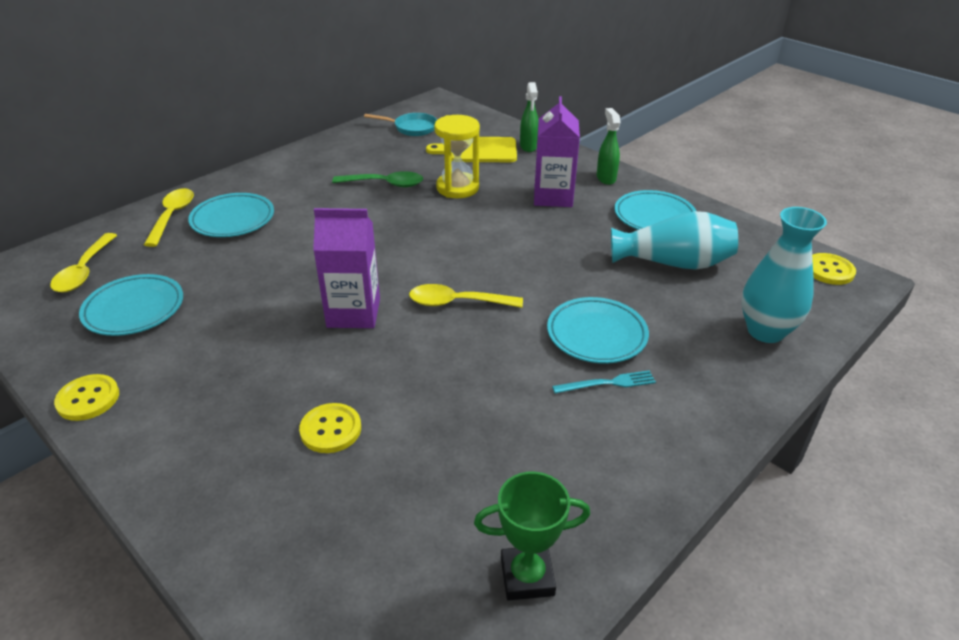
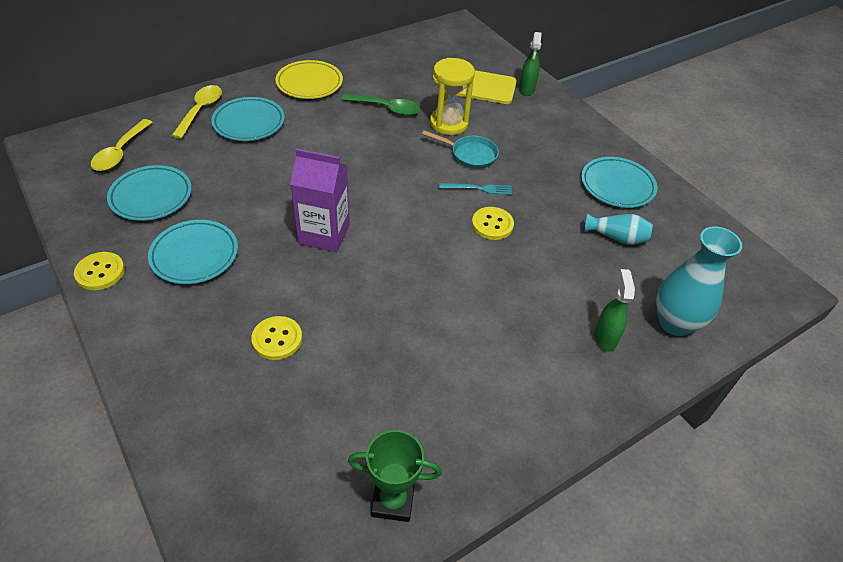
camera: 10 degrees right, 10 degrees up
turquoise pan [364,113,437,136] -> turquoise pan moved to [422,130,499,169]
yellow spoon [409,284,523,308] -> none
purple carton [534,96,580,207] -> none
turquoise plate [547,297,649,364] -> turquoise plate moved to [148,220,238,284]
turquoise fork [552,370,656,393] -> turquoise fork moved to [439,183,512,195]
green spray bottle [597,108,621,185] -> green spray bottle moved to [594,269,635,352]
turquoise vase [611,211,738,270] -> turquoise vase [584,214,653,245], size x0.59
yellow button [812,253,856,285] -> yellow button moved to [472,207,514,240]
none -> yellow plate [275,60,343,99]

